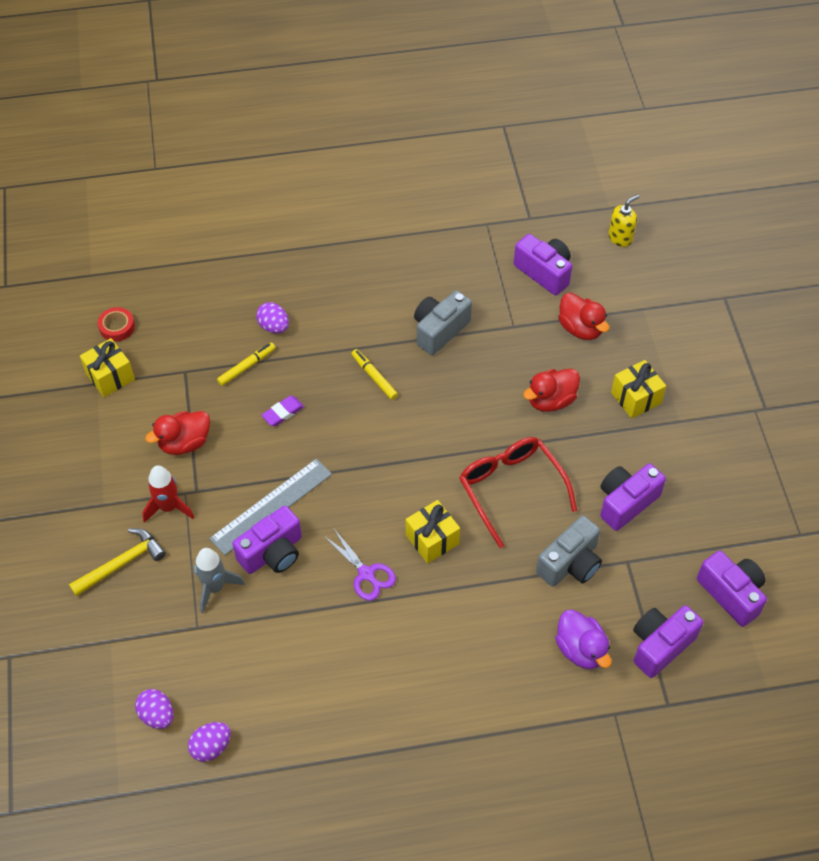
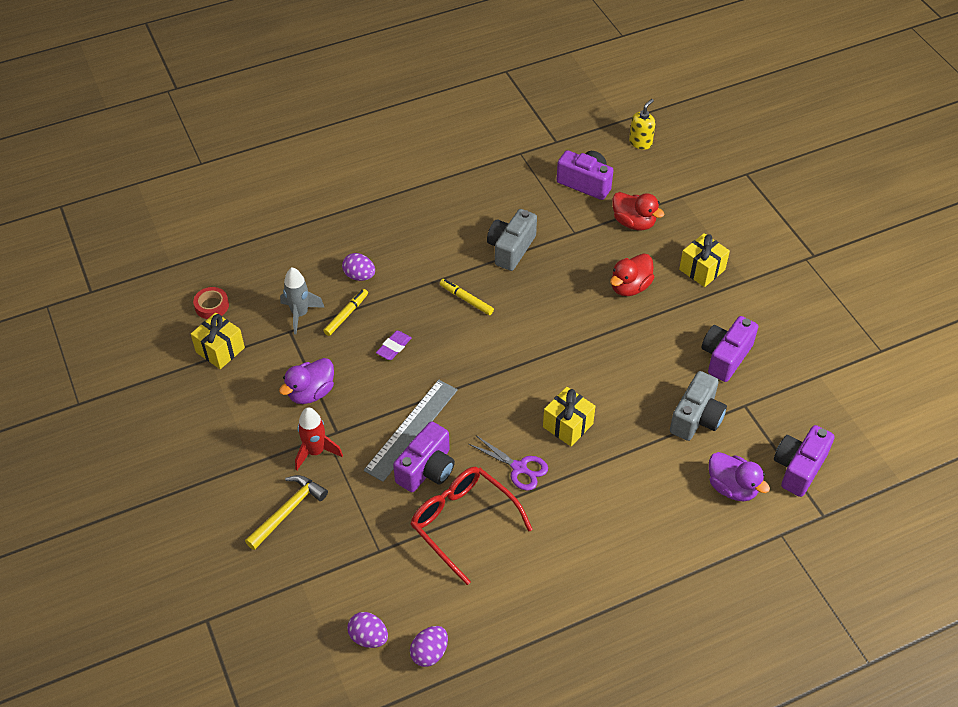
camera: 15 degrees left, 5 degrees down
red duck [145,411,210,455] -> purple duck [279,358,334,404]
grey rocket [194,548,245,613] -> grey rocket moved to [280,268,325,334]
red glasses [459,437,577,548] -> red glasses moved to [411,467,533,585]
purple camera [697,551,767,627] -> none

